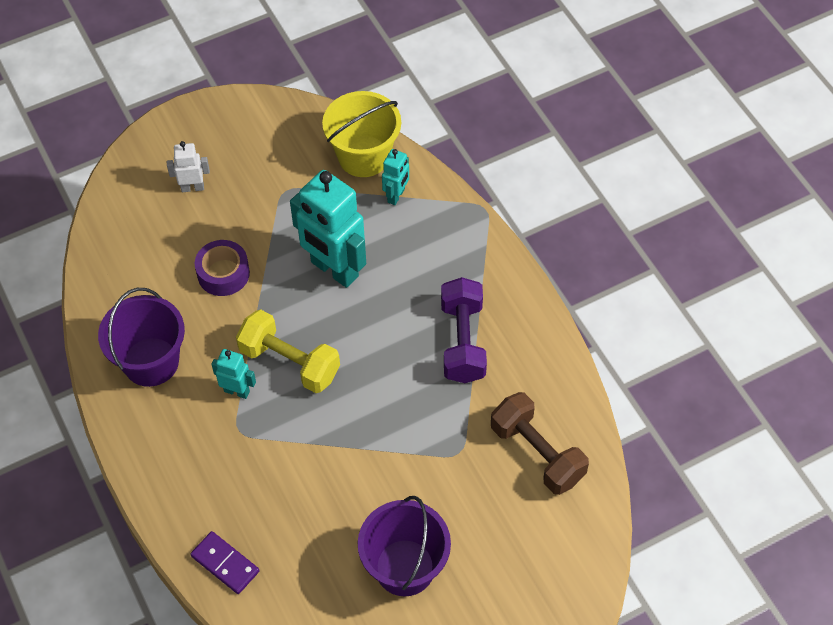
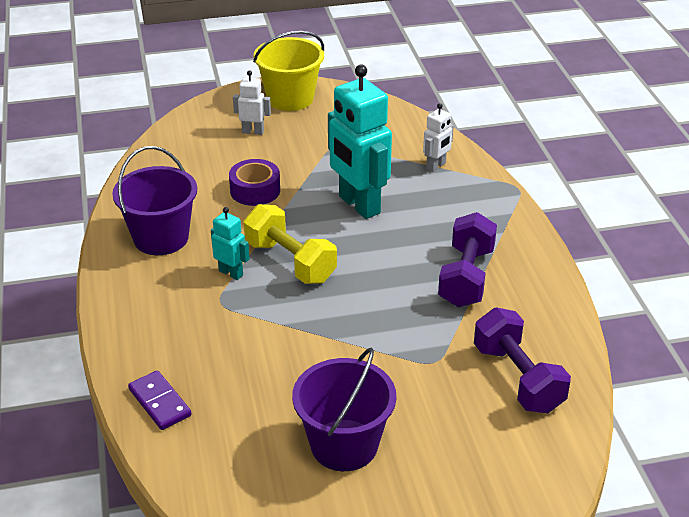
camera: 15 degrees right, 20 degrees down
yellow bucket [322,91,401,177] -> yellow bucket moved to [253,31,324,111]
turquoise robot [382,149,409,205] -> white robot [423,103,454,172]
brown dumbbell [491,392,589,495] -> purple dumbbell [474,308,571,413]

